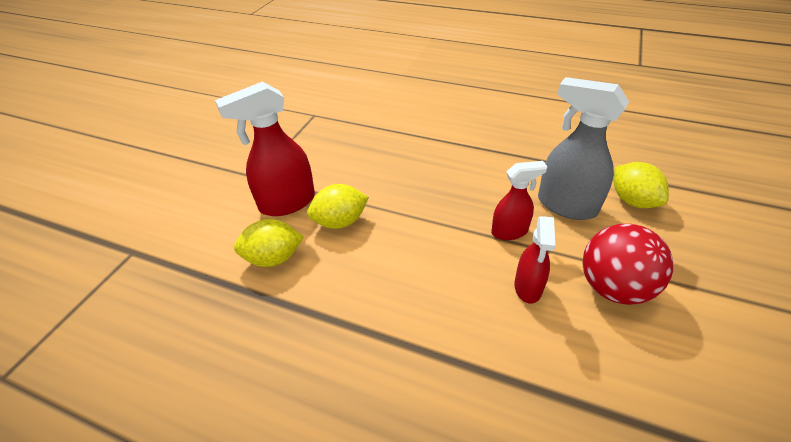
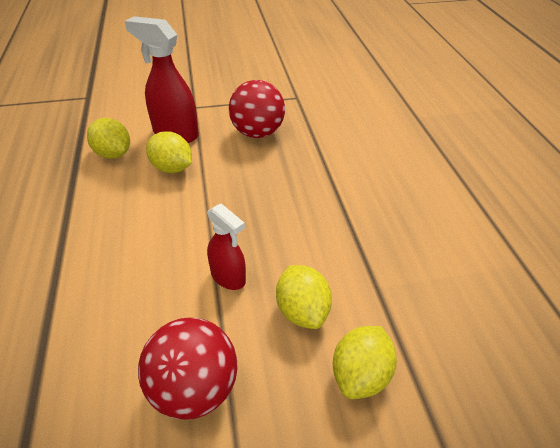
camera: 55 degrees right, 0 degrees up
red spray bottle [514,216,555,303] -> none
grey spray bottle [538,77,629,220] -> yellow lemon [276,265,332,329]
none -> red ball [229,80,285,138]

